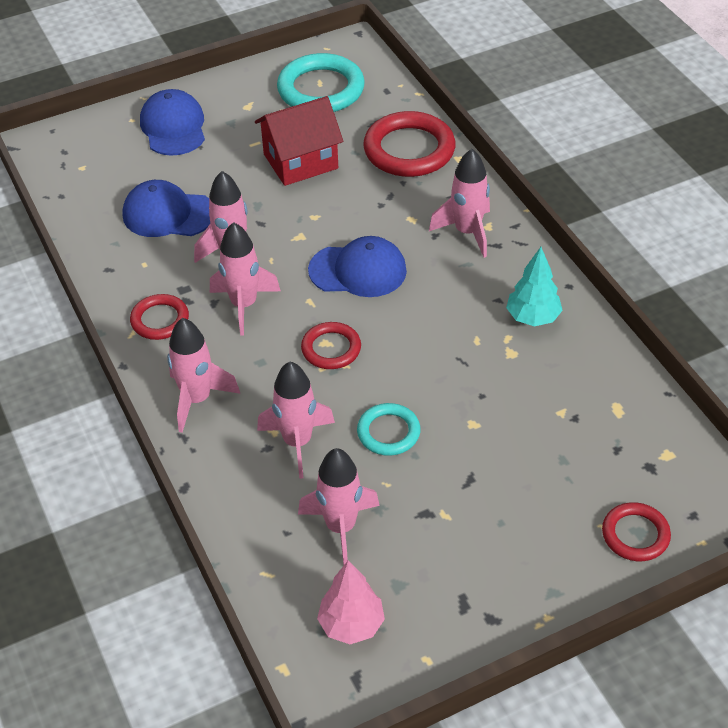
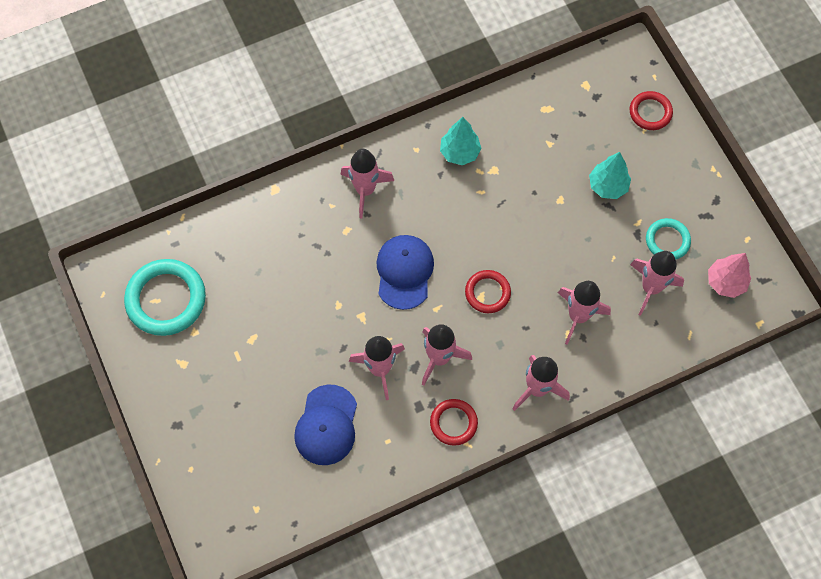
camera: 90 degrees left, 20 degrees up
blue cap [140,89,205,156] -> none
red house [255,96,343,186] -> none
turquoise ring [357,403,420,456] -> turquoise ring moved to [646,218,691,260]
red ring [363,111,456,177] -> none
none -> turquoise tree [589,152,631,199]

